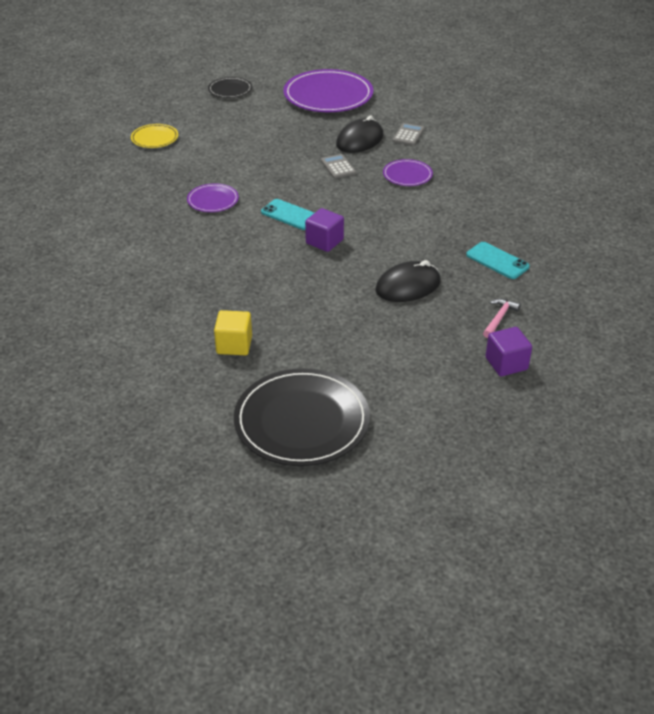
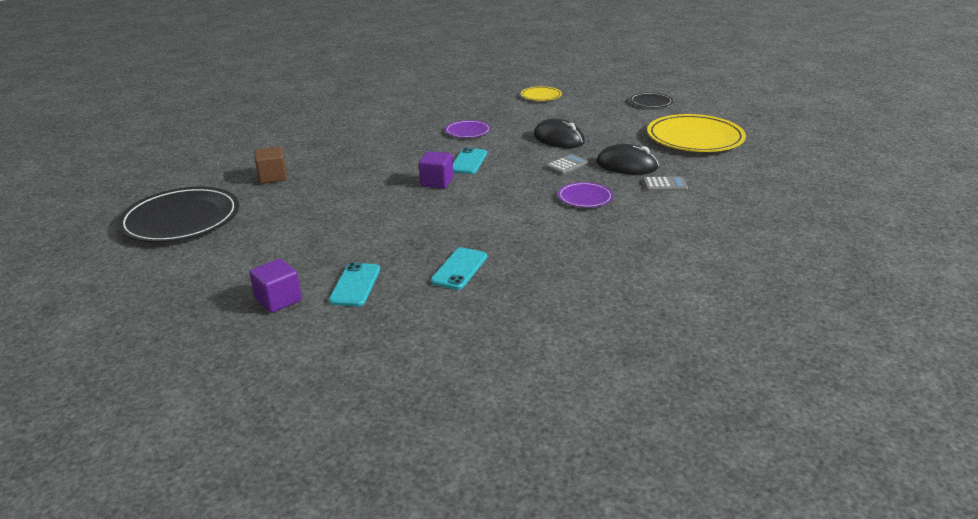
camera: 70 degrees right, 10 degrees down
yellow cube [214,310,252,355] -> brown cube [254,147,287,184]
purple plate [283,69,373,112] -> yellow plate [647,114,746,152]
black mouse [375,260,440,302] -> black mouse moved to [534,118,585,148]
pink hammer [483,299,521,338] -> turquoise phone [329,263,380,307]

